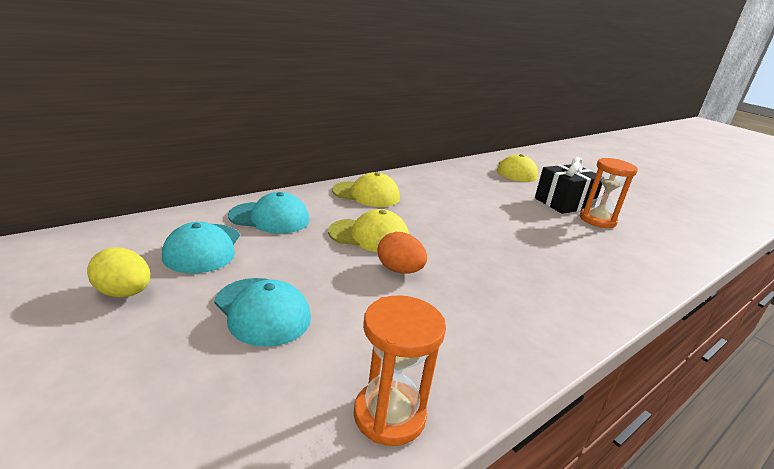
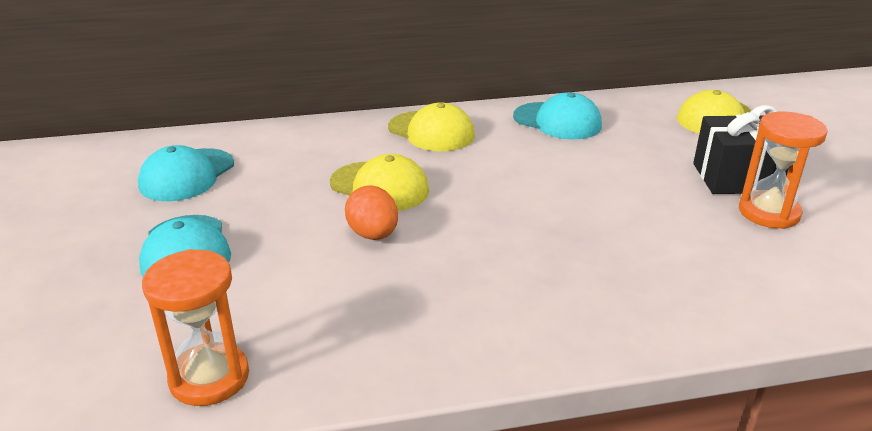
camera: 30 degrees right, 5 degrees up
yellow egg [87,248,151,297] -> none
turquoise cap [228,192,309,234] -> turquoise cap moved to [513,92,602,140]

